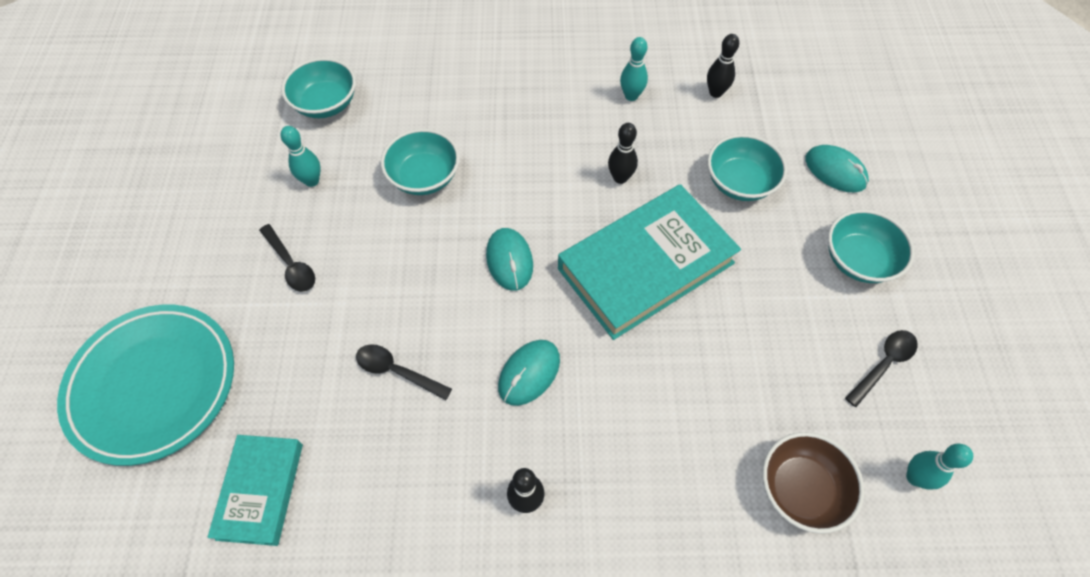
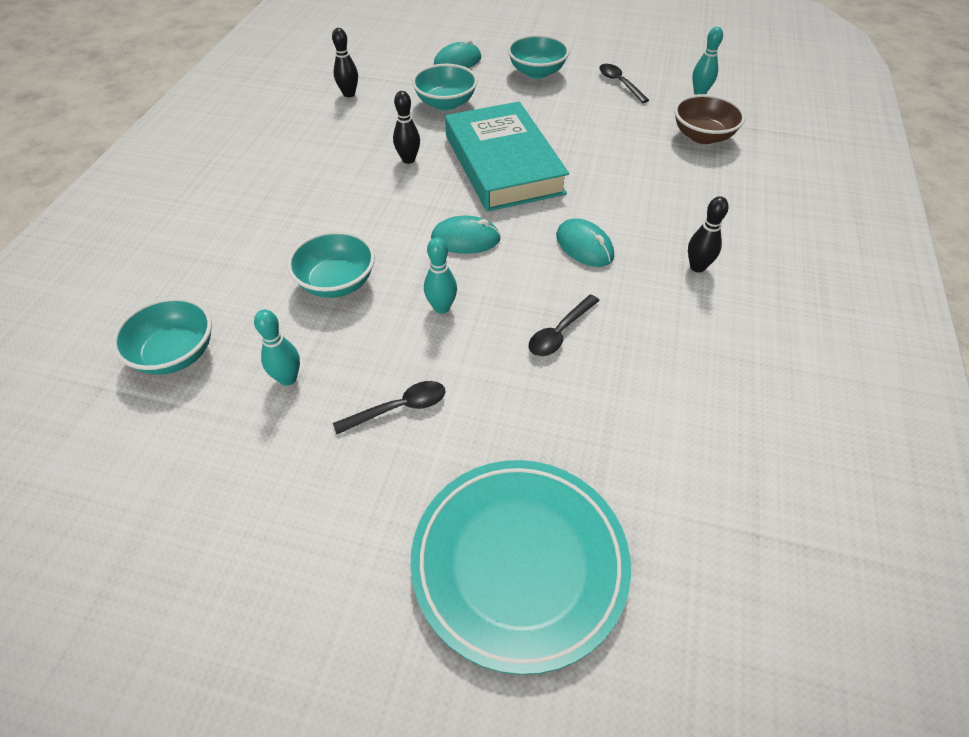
camera: 75 degrees left, 10 degrees down
turquoise book [207,435,303,546] -> none
turquoise bowling pin [620,37,648,101] -> turquoise bowling pin moved to [424,237,457,314]

